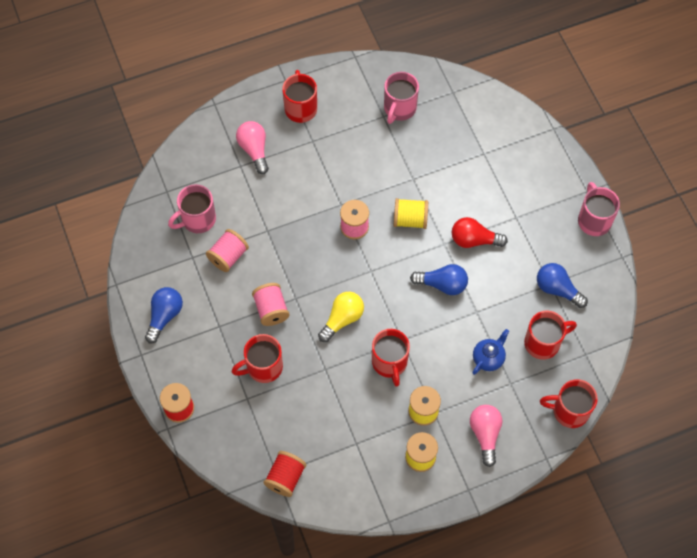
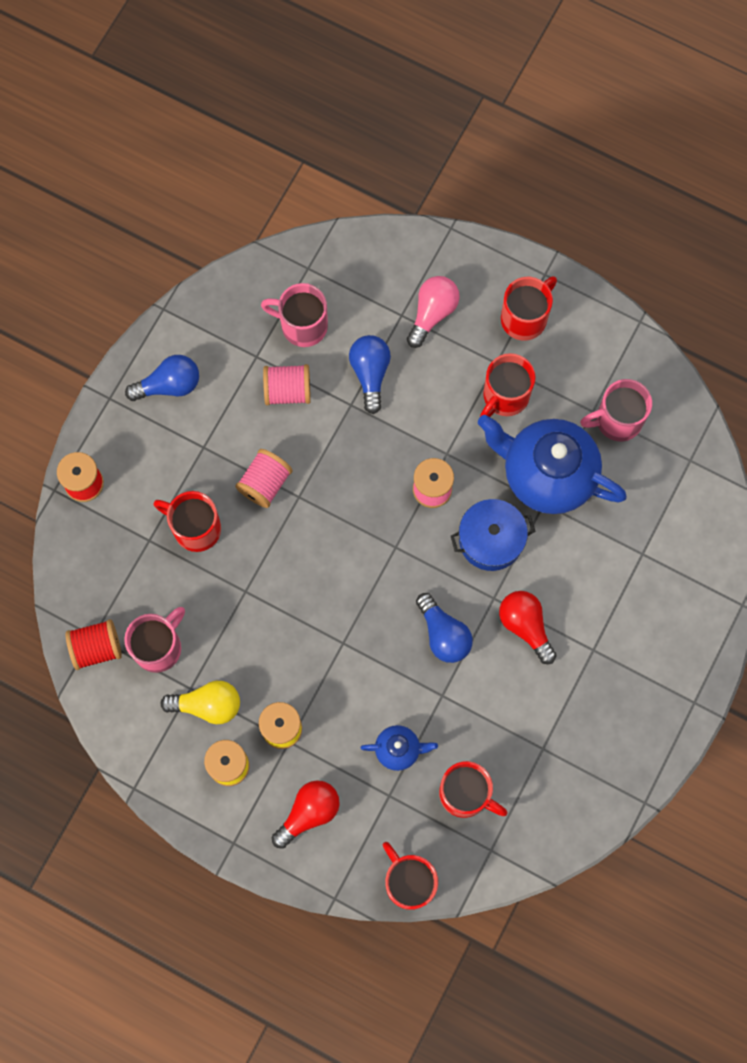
camera: 50 degrees right, 10 degrees up
yellow light bulb [318,292,364,342] -> yellow light bulb moved to [160,681,240,724]
red mug [372,329,410,387] -> red mug moved to [480,353,536,417]
yellow spool [394,198,428,229] -> blue pot [451,499,536,571]
pink light bulb [470,405,503,467] -> red light bulb [272,780,340,849]
blue light bulb [537,263,588,308] -> blue light bulb moved to [349,335,391,414]
pink mug [578,182,620,236] -> pink mug moved to [124,607,185,673]
none -> blue teapot [478,415,627,514]

